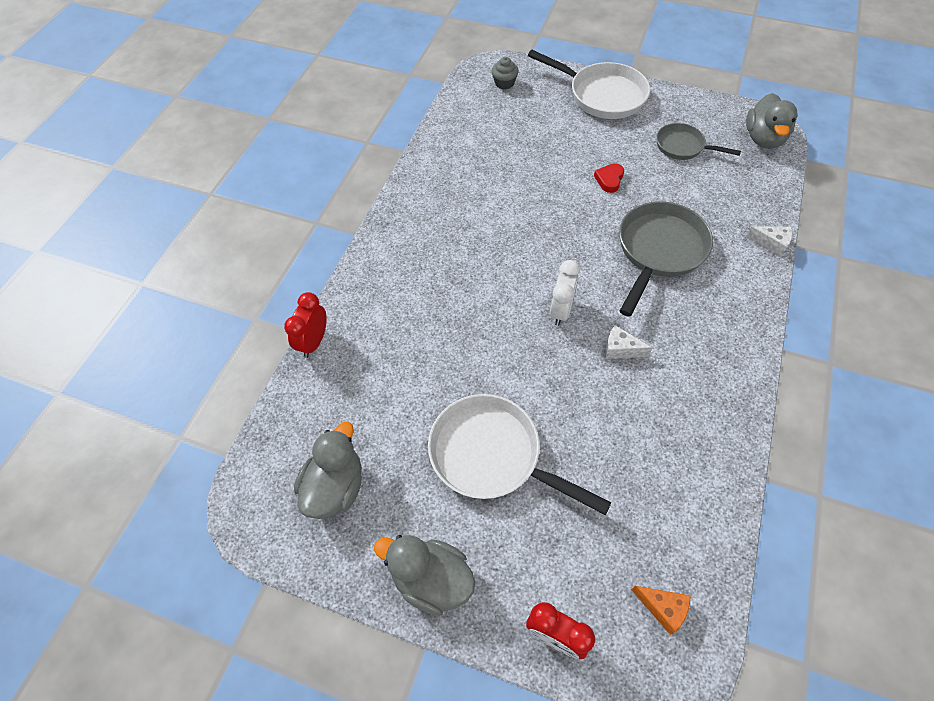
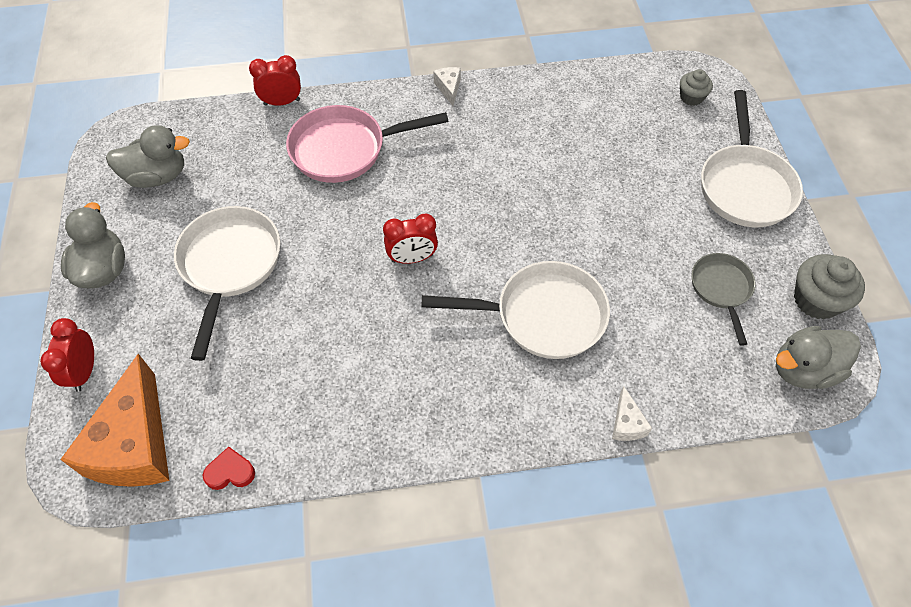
camera: 60 degrees right, 0 degrees up
white clock [550,260,580,326] -> red clock [383,214,438,264]
red heart [594,163,624,193] -> red heart moved to [203,447,255,490]
white cheese [605,325,652,359] -> white cheese moved to [433,67,461,106]
grey pan [619,201,713,317] -> white pan [421,261,610,359]
orange cheese [631,586,691,635] -> orange cheese [60,354,169,487], size x2.35
none -> pink pan [286,105,449,183]
none -> grey cupcake [794,254,865,320]

